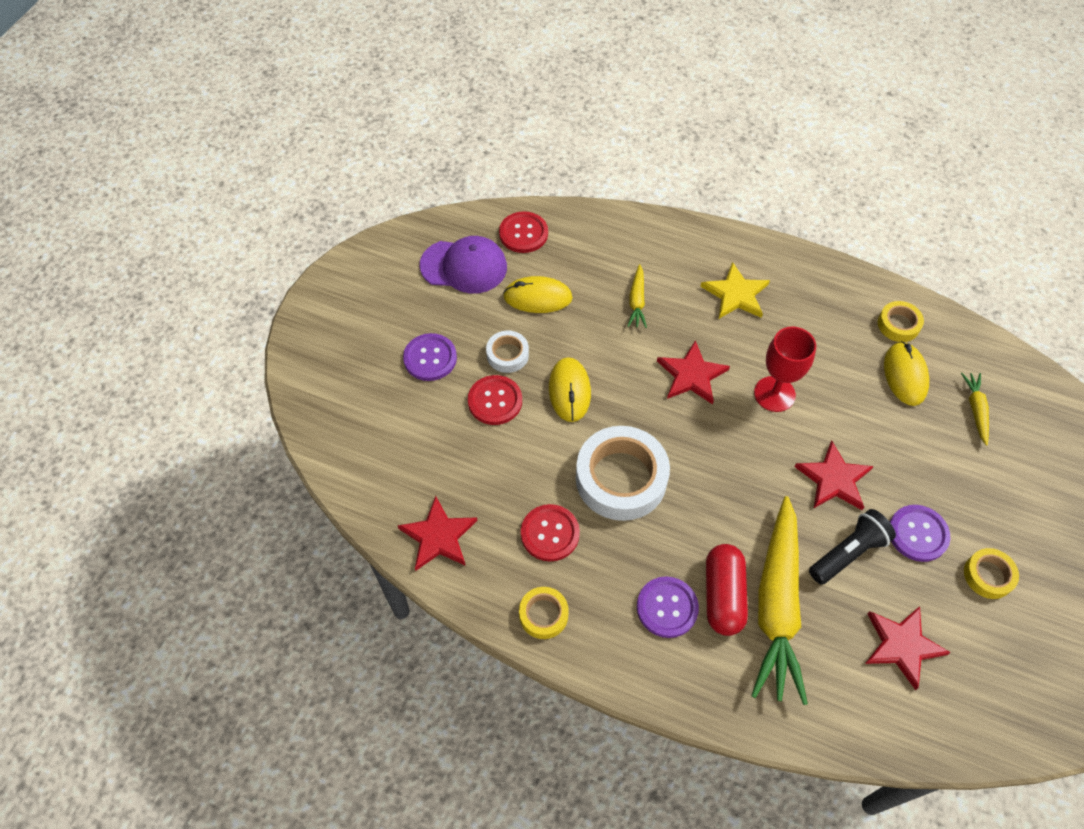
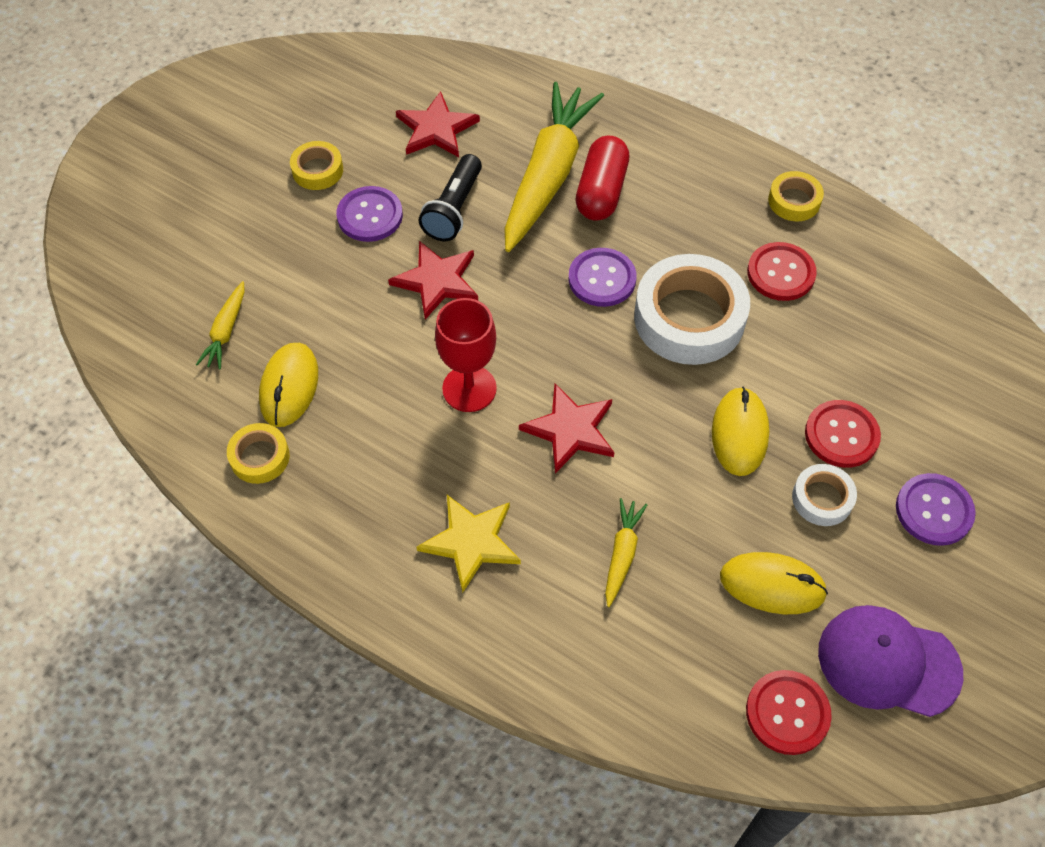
camera: 170 degrees left, 0 degrees up
red star [398,496,477,571] -> none
purple button [637,577,699,638] -> purple button moved to [568,248,637,307]
black flashlight [809,509,896,585] -> black flashlight turned 45 degrees counterclockwise [419,154,482,241]

